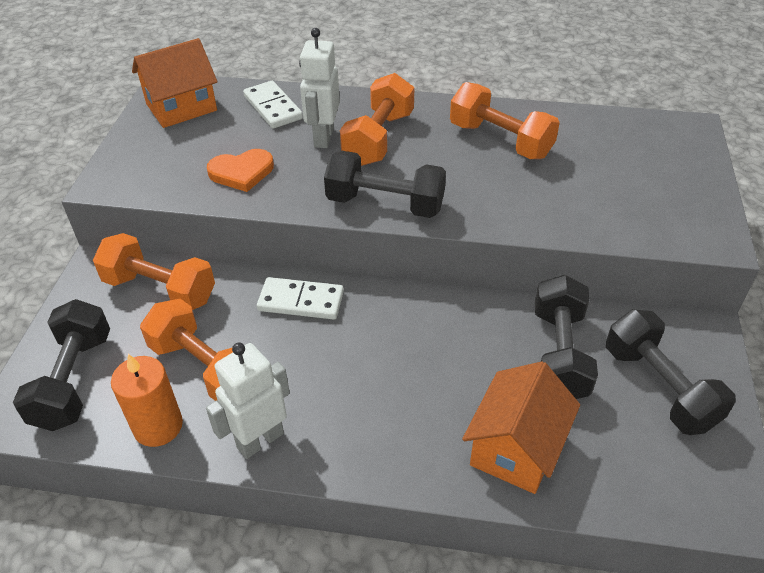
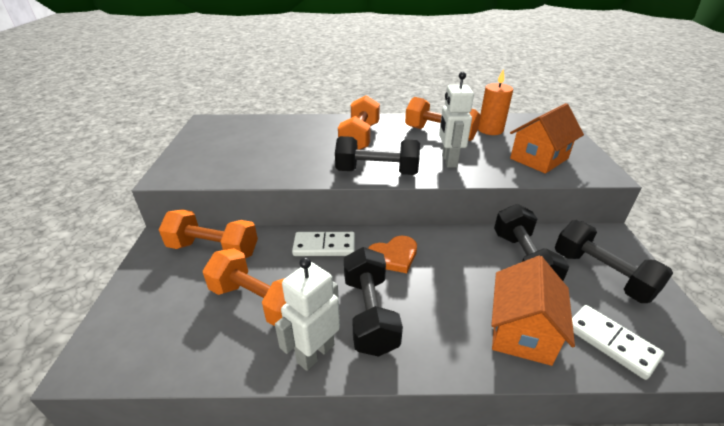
camera: 10 degrees left, 10 degrees down
black dumbbell [13,299,110,431] -> black dumbbell moved to [344,247,403,357]
orange candle [111,354,183,447] -> orange candle moved to [478,70,513,135]
orange house [132,38,217,128] -> orange house moved to [510,103,584,174]
orange heart [207,149,274,192] -> orange heart moved to [368,236,417,273]
white domino [243,81,303,129] -> white domino moved to [572,305,664,380]
white robot [299,28,340,148] -> white robot moved to [439,72,474,168]

